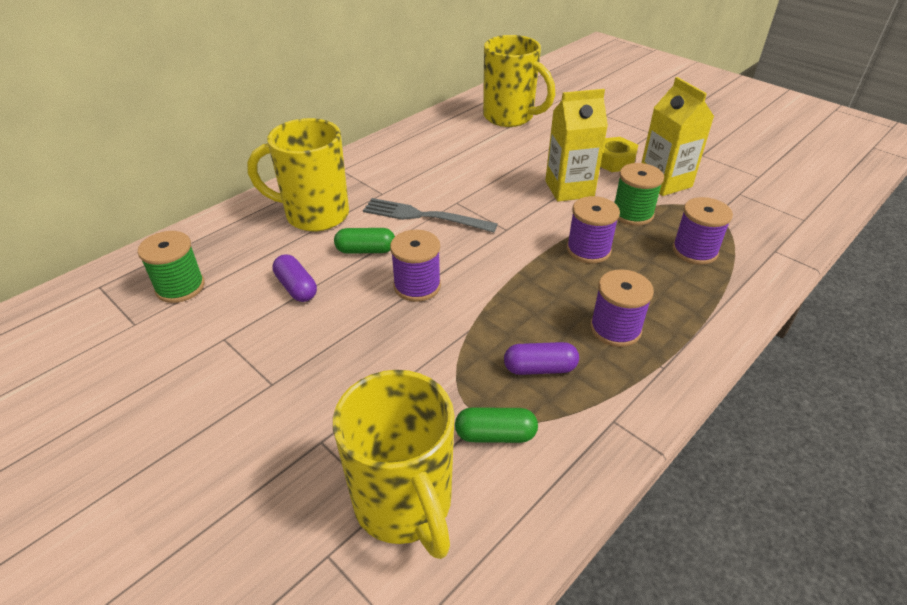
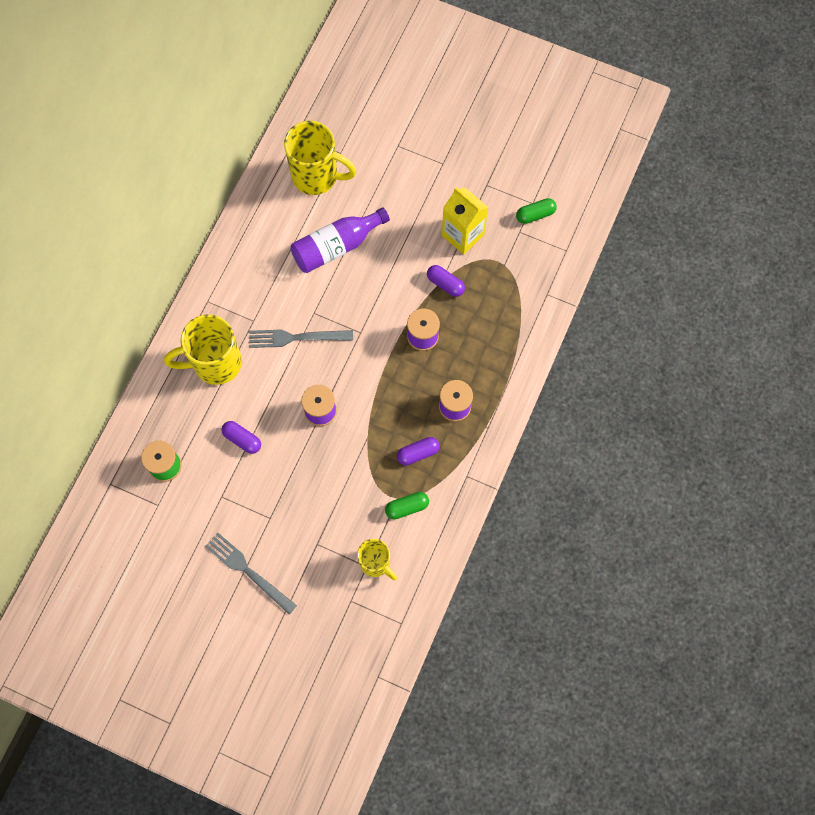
camera: 20 degrees left, 30 degrees up
yellow mug [333,370,454,559] -> yellow mug [357,539,397,580], size x0.60
green capsule [334,228,395,254] -> green capsule moved to [516,198,557,224]
yellow carton [545,89,608,202] -> none
yellow nut [600,137,638,172] -> none
green spool [615,163,664,226] -> purple capsule [427,265,465,297]
purple spool [672,197,733,265] -> none
none -> grey fork [205,532,297,614]
none -> purple bottle [290,207,390,273]

